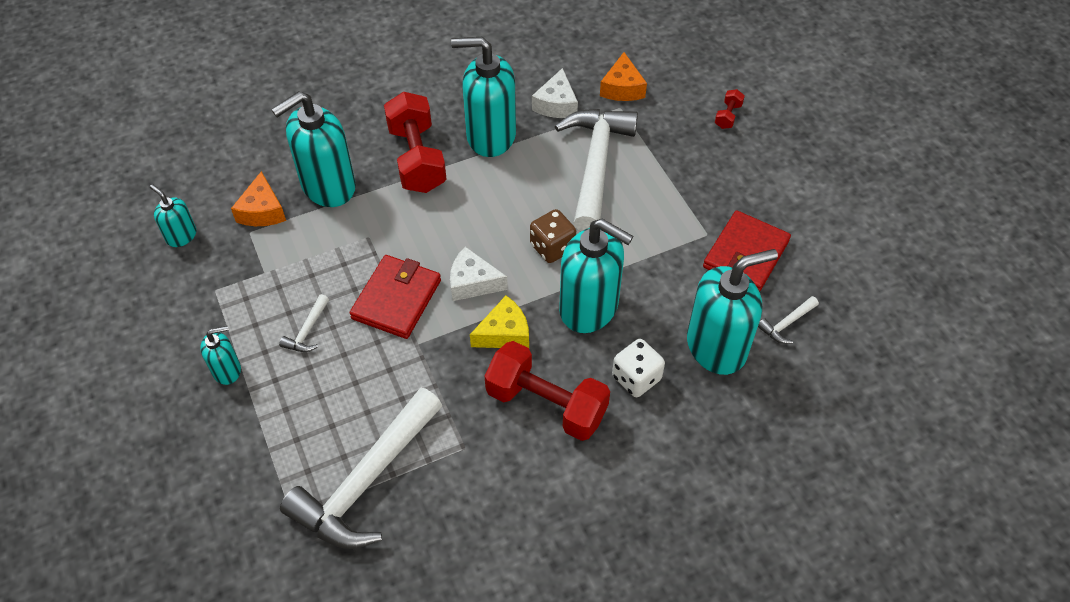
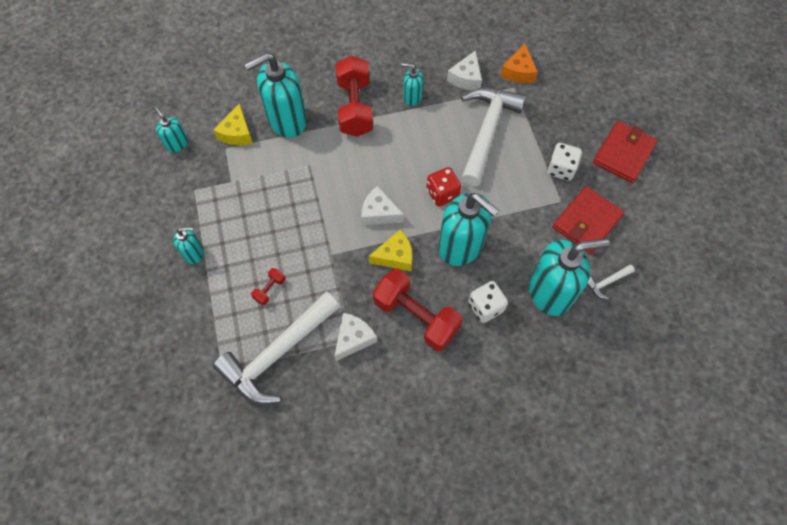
camera: 10 degrees right, 10 degrees up
orange cheese [231,171,286,226] -> yellow cheese [213,104,253,145]
white hammer [279,294,329,352] -> none
red wallet [350,255,441,339] -> red wallet moved to [593,121,657,183]
turquoise soap dispenser [451,37,516,157] -> turquoise soap dispenser [401,63,423,106], size x0.50
brown dice [530,209,576,263] -> red dice [426,167,461,207]
red dumbbell [715,89,745,129] -> red dumbbell moved to [251,268,285,305]
none -> white cheese [334,313,377,361]
none -> white dice [547,143,582,181]

